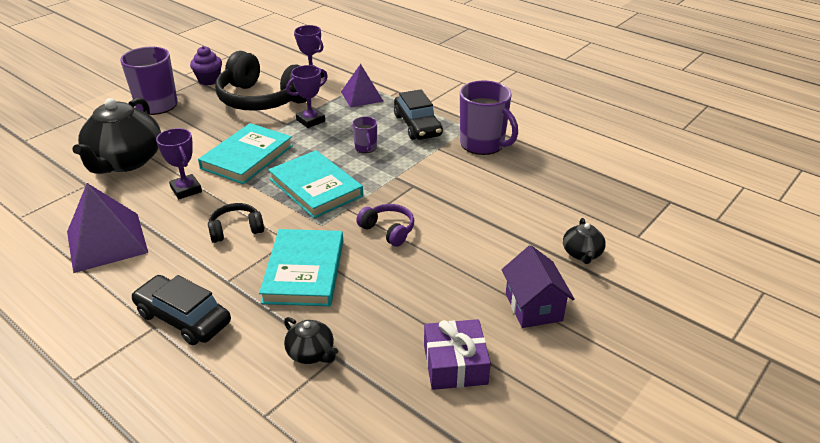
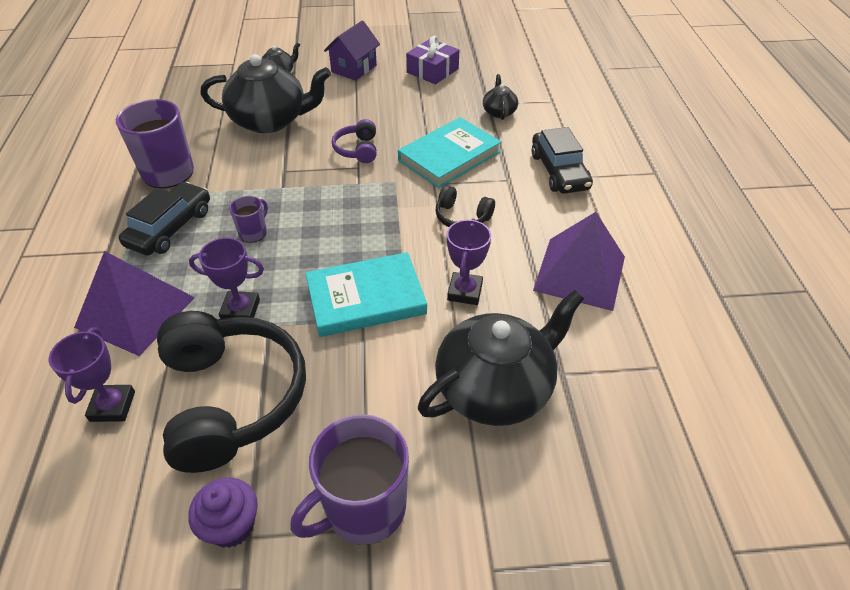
camera: 135 degrees left, 10 degrees up
turquoise book [268,150,363,218] -> none
purple pyramid [341,64,384,107] -> purple pyramid [74,251,195,356], size x1.52
none -> black teapot [201,54,331,133]

